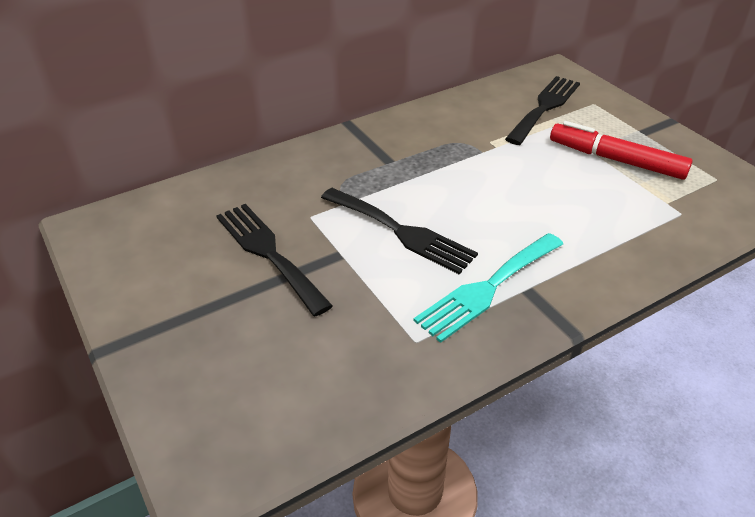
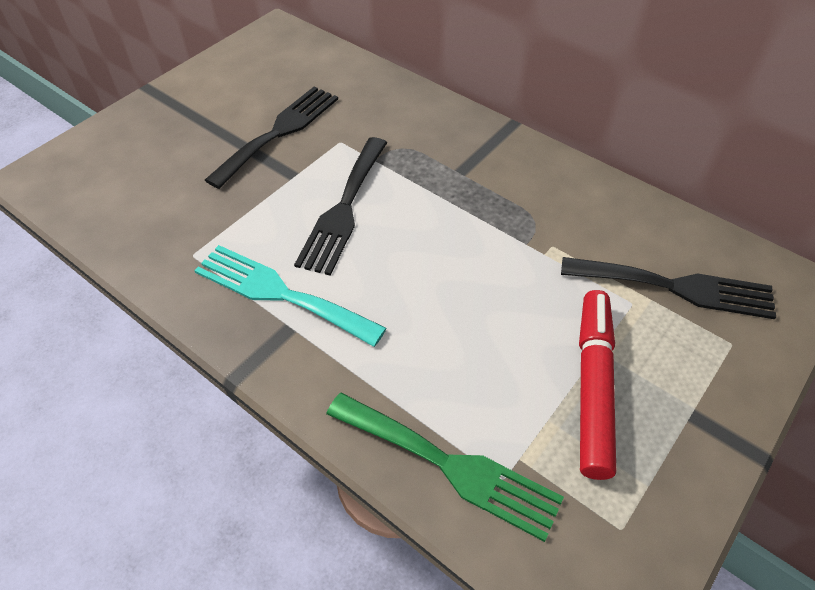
camera: 70 degrees right, 10 degrees up
none -> green fork [326,393,564,542]

